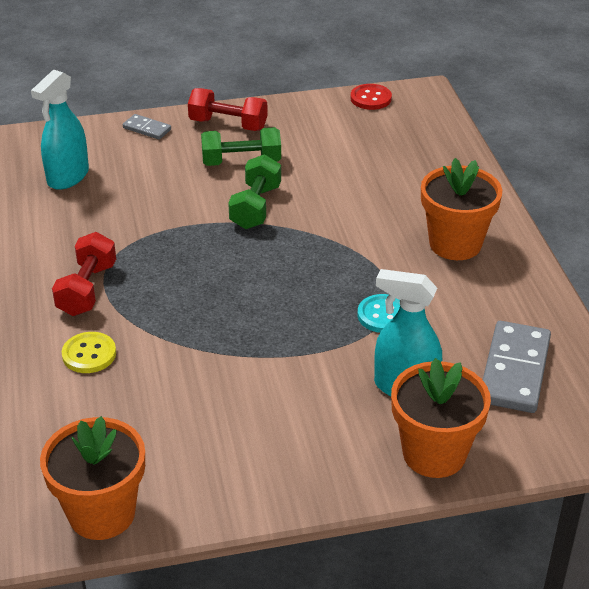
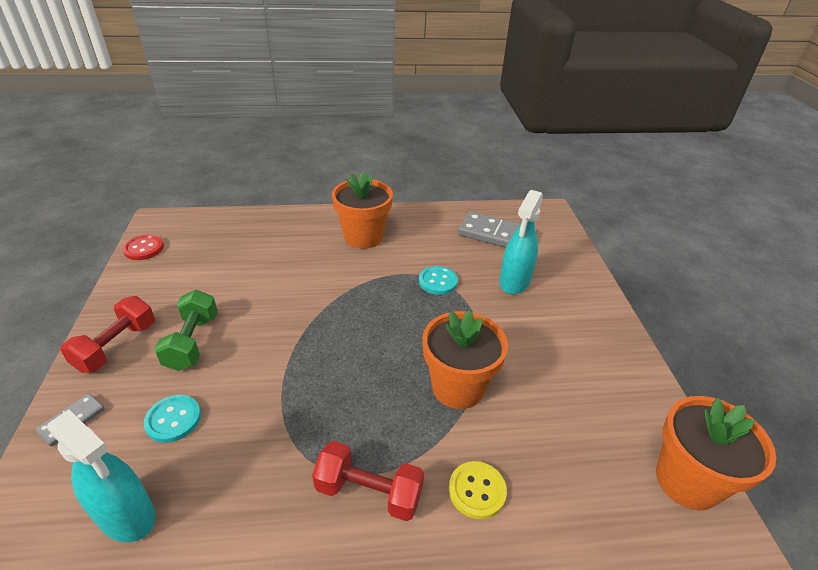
camera: 85 degrees left, 0 degrees up
green dumbbell [228,154,281,229] -> none
orange flower pot [391,358,491,478] -> orange flower pot moved to [422,310,508,409]
none -> turquoise button [144,395,201,443]

